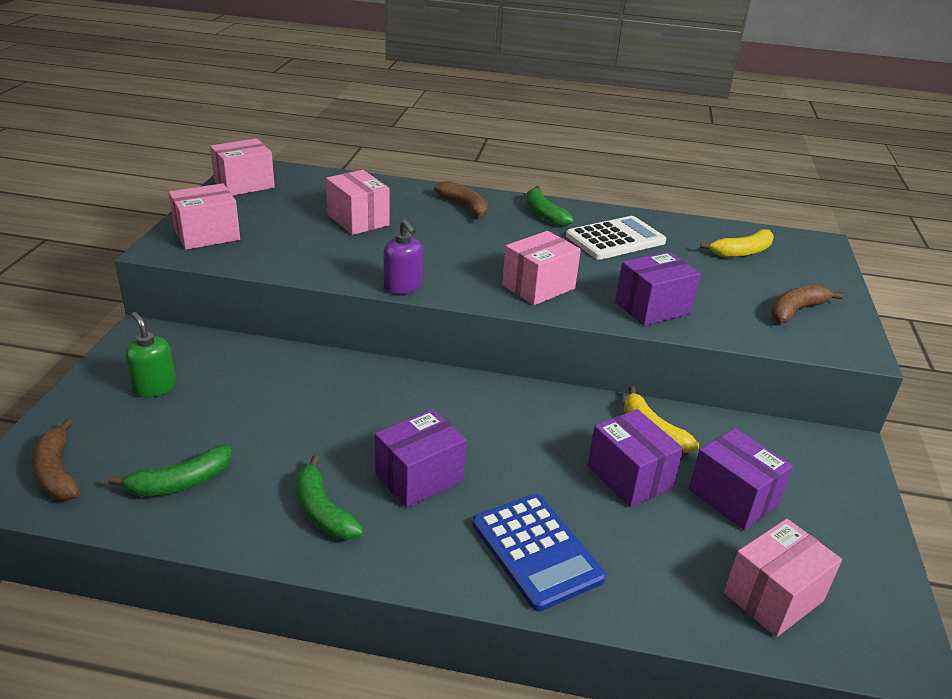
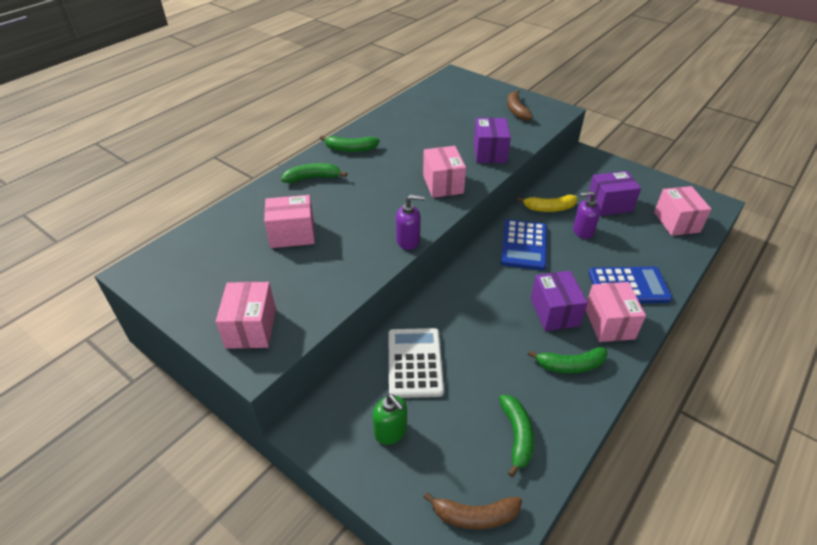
camera: 60 degrees left, 10 degrees up
green soap dispenser [125,312,176,397] -> green soap dispenser turned 120 degrees counterclockwise [373,394,407,445]
pink box [210,138,275,196] -> pink box moved to [586,282,646,342]
brown banana [434,181,488,220] -> green banana [281,163,347,183]
white calculator [566,216,666,260] -> white calculator moved to [389,328,444,398]
purple box [588,409,683,507] -> purple soap dispenser [573,191,601,239]
yellow banana [700,229,774,257] -> none
none -> blue calculator [501,219,547,270]

